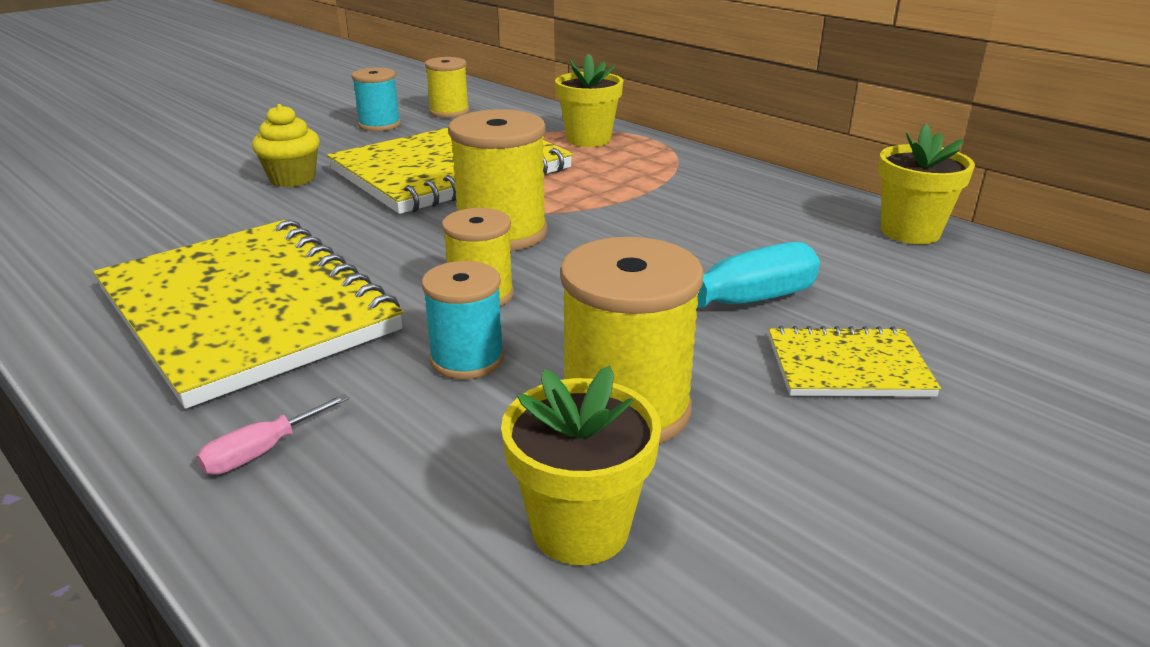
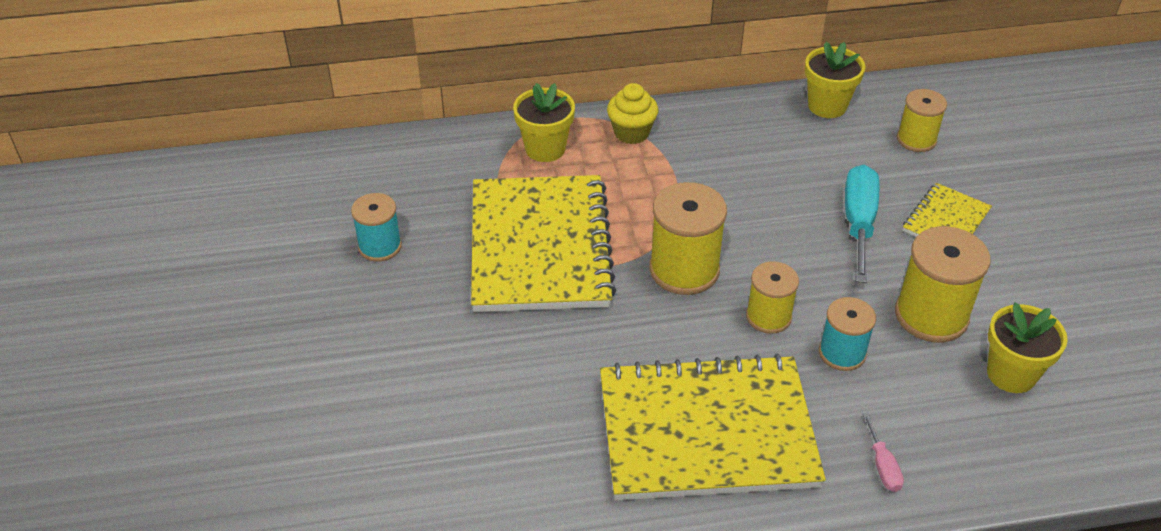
camera: 55 degrees left, 15 degrees up
yellow cupcake [252,104,320,187] -> yellow cupcake moved to [607,83,658,144]
yellow spool [425,57,469,118] -> yellow spool moved to [897,89,947,152]

